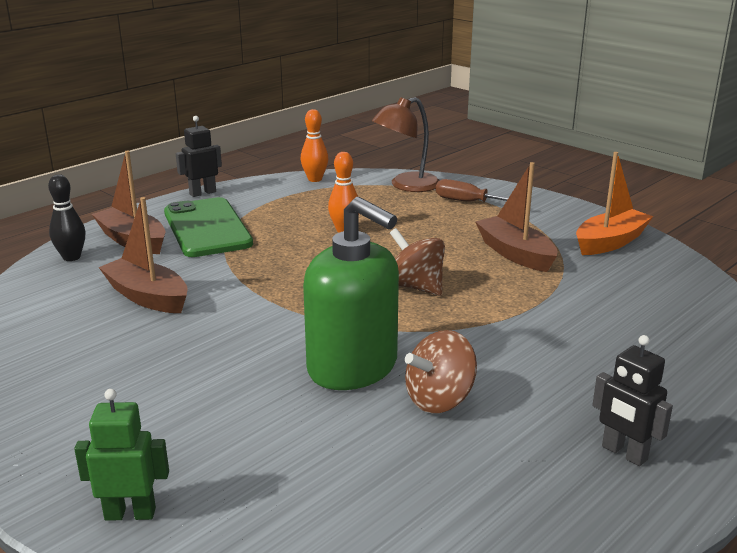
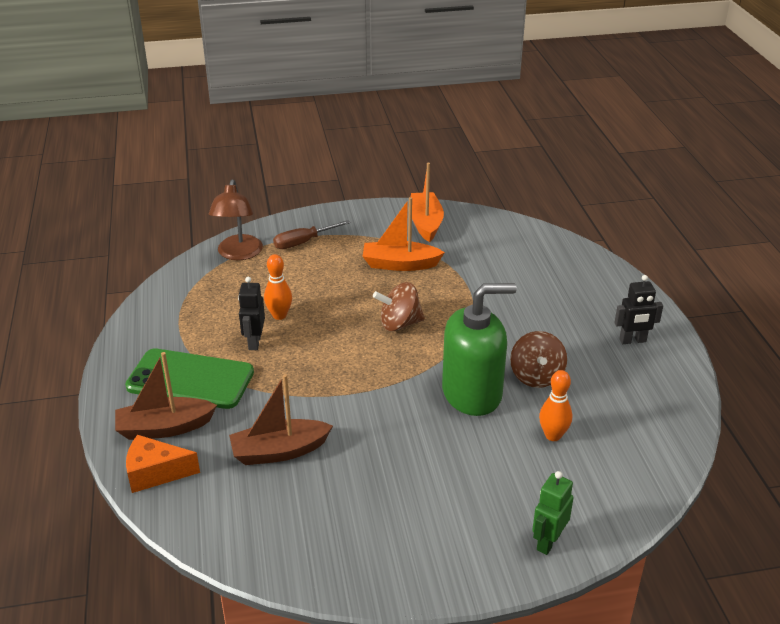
camera: 55 degrees left, 10 degrees up
black bowling pin [48,174,85,261] -> orange cheese [126,435,200,493]
black robot [176,116,222,197] -> black robot moved to [238,277,265,350]
orange bowling pin [301,109,328,182] -> orange bowling pin moved to [539,370,572,441]
brown boat [476,162,557,272] -> orange boat [363,197,445,271]

